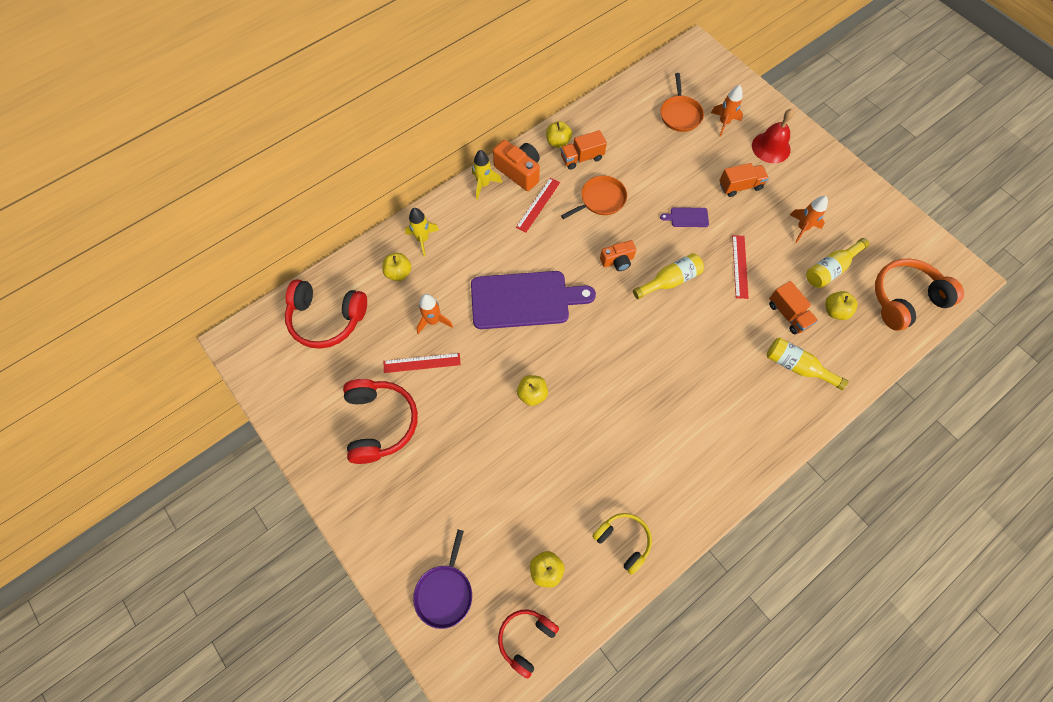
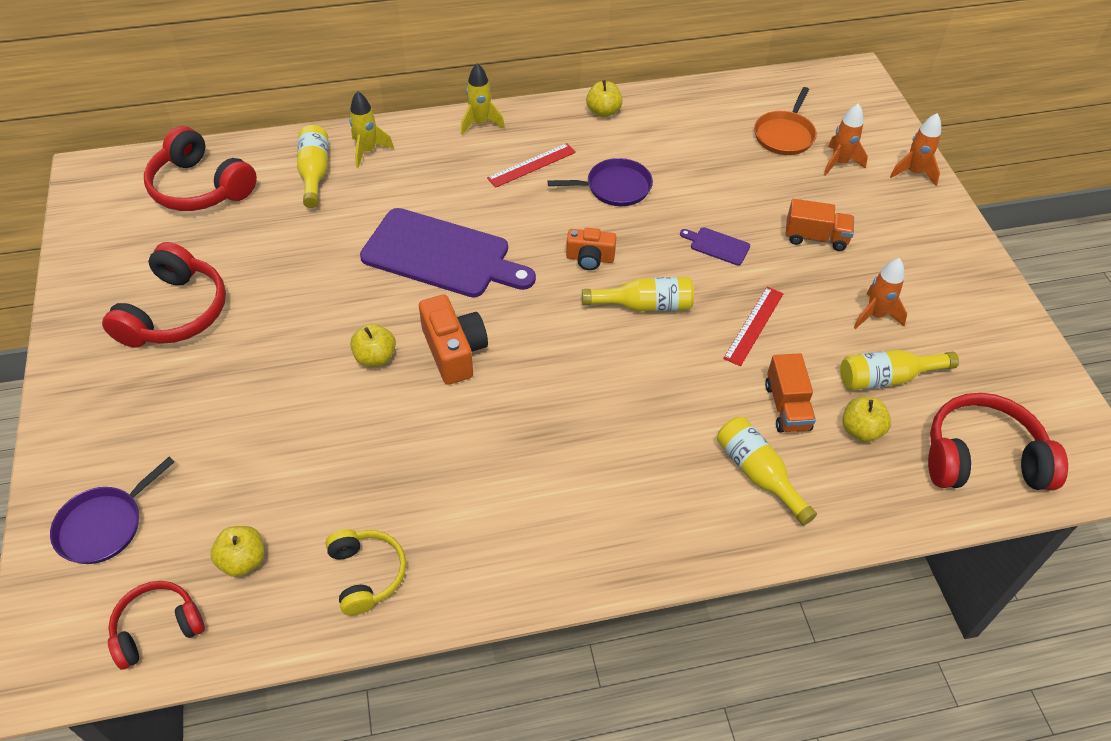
camera: 25 degrees right, 15 degrees down
yellow apple [382,253,412,281] -> yellow bottle [297,125,328,208]
red ruler [384,353,461,373] -> none
orange rocket [417,294,453,334] -> orange rocket moved to [890,113,941,186]
orange camera [493,140,540,191] -> orange camera moved to [419,295,488,385]
orange truck [560,130,607,170] -> none
orange pan [561,176,627,219] -> purple pan [548,158,653,206]
red bell [752,109,794,163] -> none
orange headphones [875,259,964,331] -> red headphones [928,393,1068,491]

